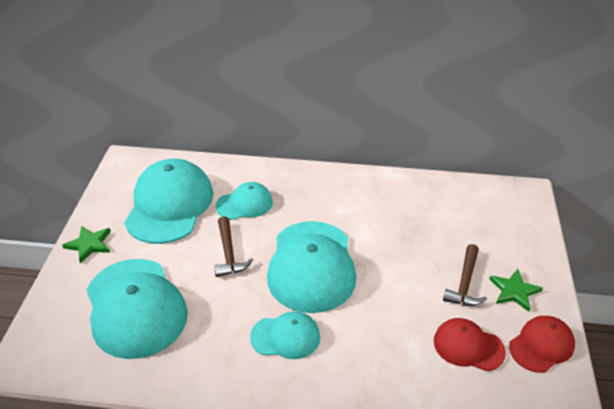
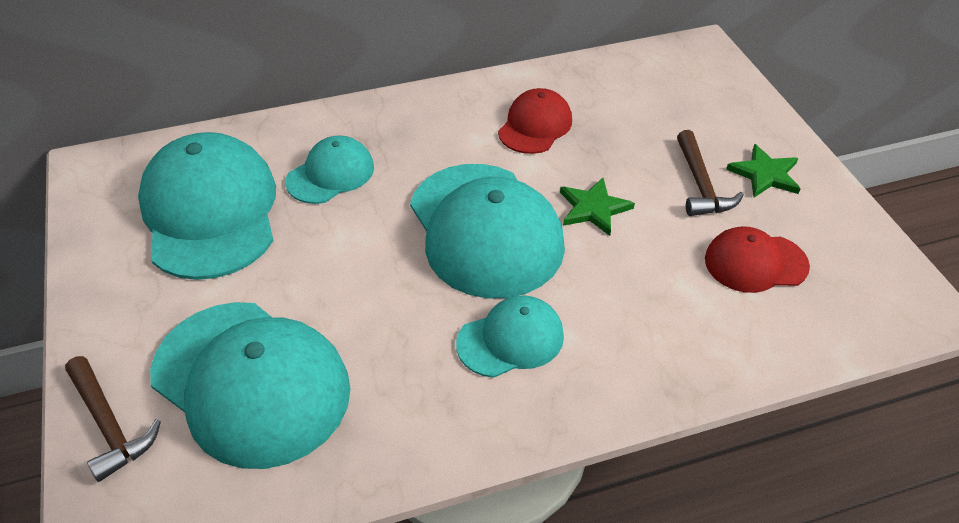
camera: 25 degrees left, 5 degrees up
green star [62,226,111,263] -> green star moved to [560,178,635,236]
brown hammer [214,216,253,277] -> brown hammer moved to [65,356,161,482]
red cap [509,316,575,373] -> red cap moved to [498,88,572,154]

